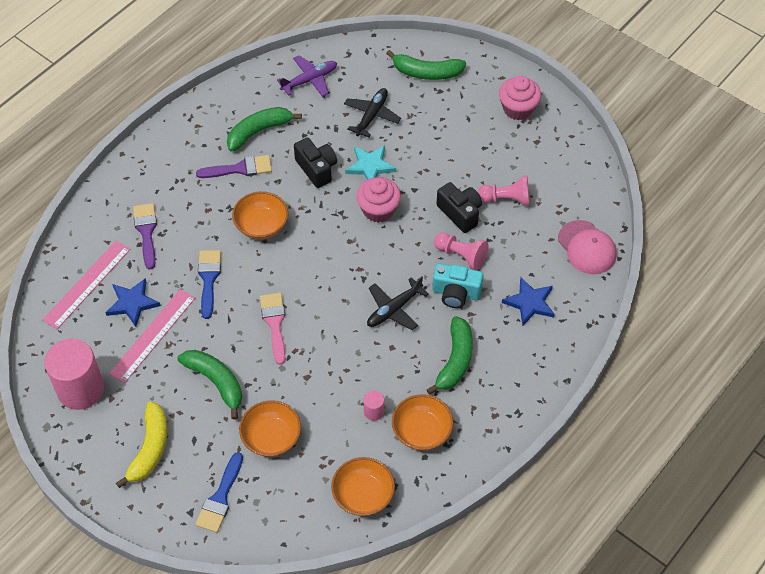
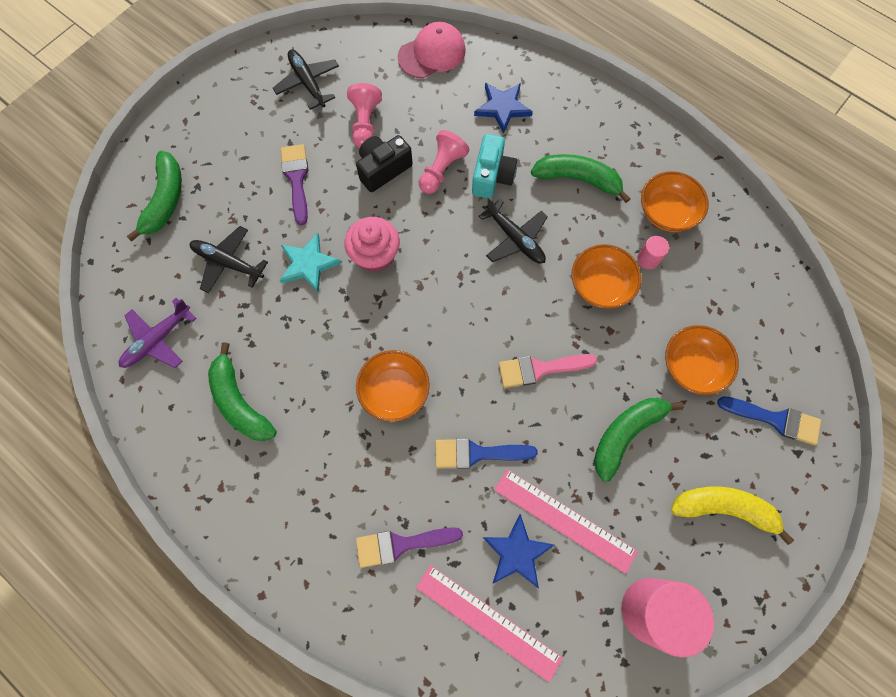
camera: 90 degrees left, 15 degrees up
purple brush [196,155,272,178] -> purple brush moved to [281,144,308,225]
purple plane [277,55,337,97] -> purple plane turned 105 degrees counterclockwise [119,298,197,368]
black camera [294,138,337,188] -> none
orange bowl [331,457,395,516] -> orange bowl moved to [571,244,642,309]
pink cupcake [499,76,541,120] -> none
none -> black plane [273,50,339,110]

